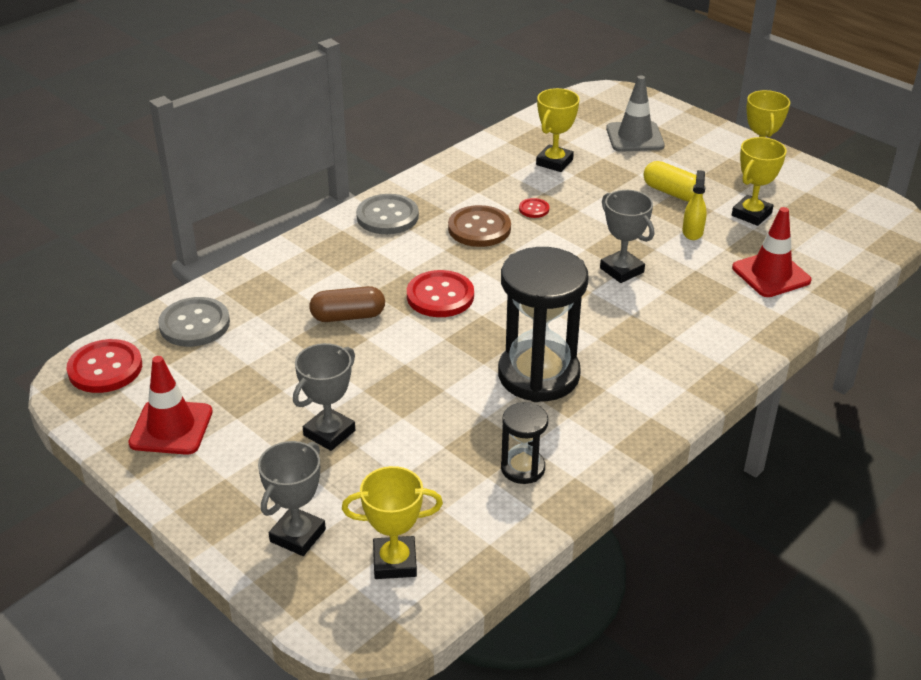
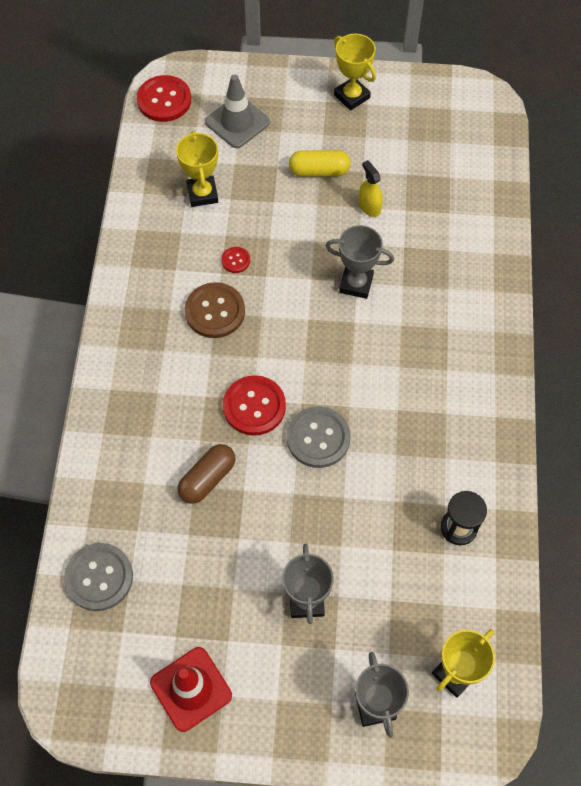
camera: 40 degrees left, 25 degrees up
red button [67,339,142,393] -> red button moved to [137,75,191,122]
grey button [356,194,419,234] -> grey button moved to [287,406,350,468]
black hourglass [498,247,589,402] -> none
yellow trophy [732,137,787,226] -> none
red traffic cone [732,207,811,297] -> none

